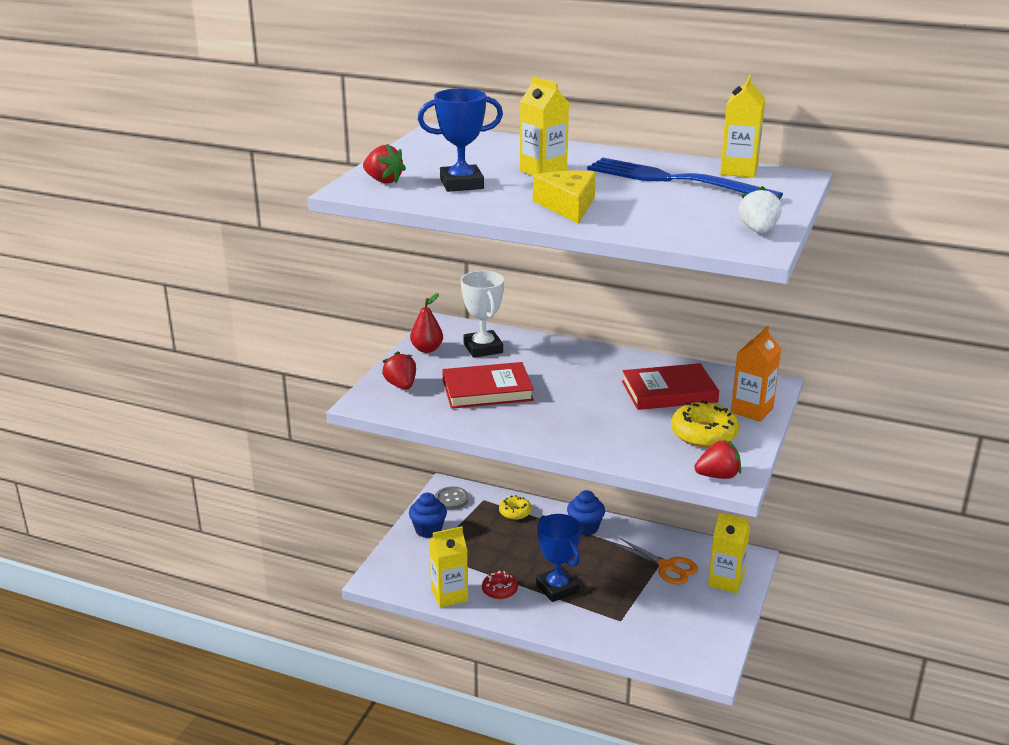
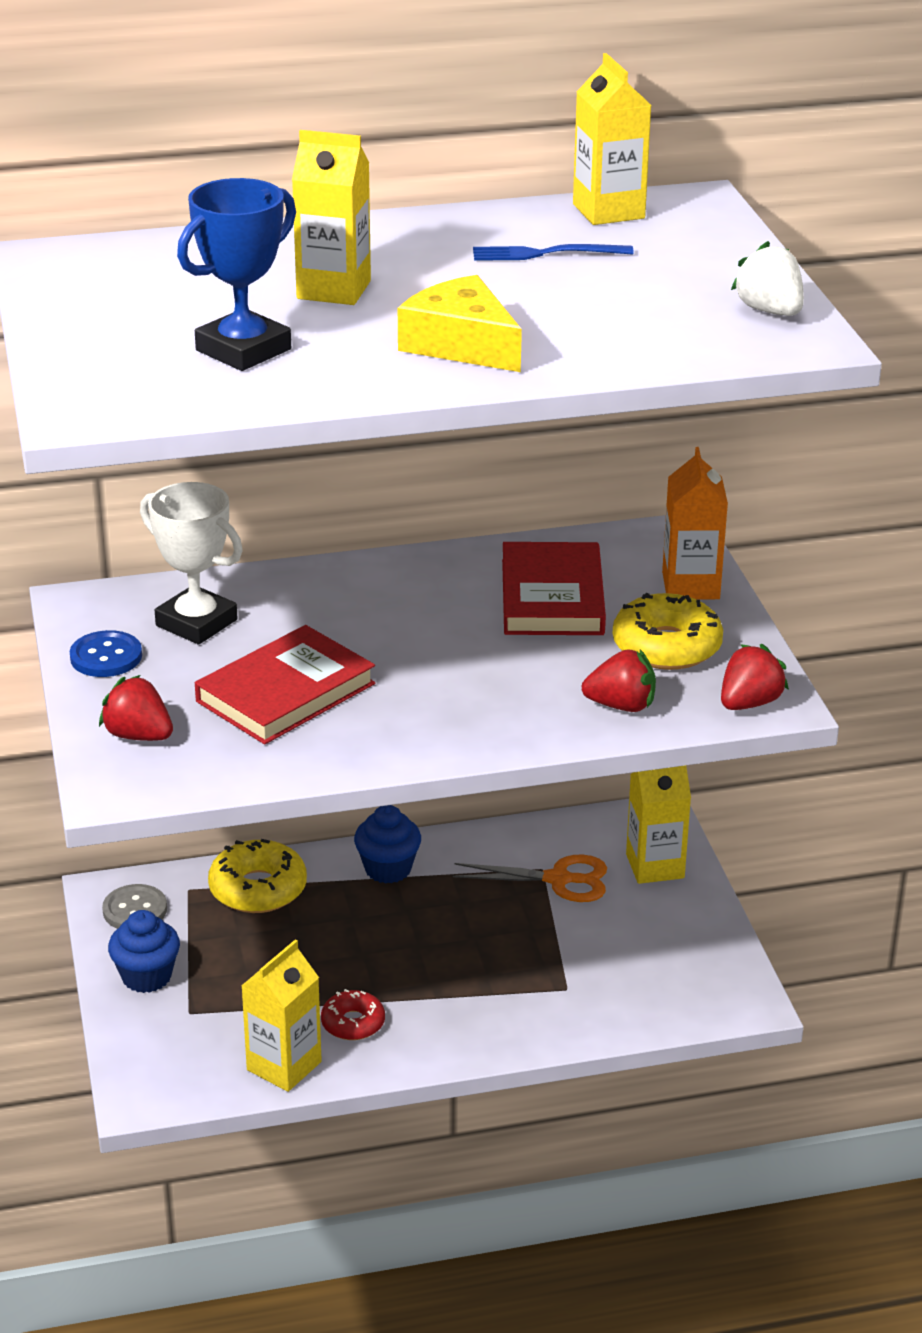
camera: 35 degrees left, 5 degrees up
red strawberry [363,144,406,184] -> red strawberry moved to [582,649,656,712]
red pear [410,293,443,353] -> blue button [69,630,142,677]
yellow donut [499,495,532,520] -> yellow donut [208,839,307,913], size x1.64
blue trophy [536,514,581,602] -> none
blue fork [587,158,783,200] -> blue fork [473,244,634,261], size x0.47
red book [622,363,719,410] -> red book turned 45 degrees counterclockwise [502,542,606,635]

